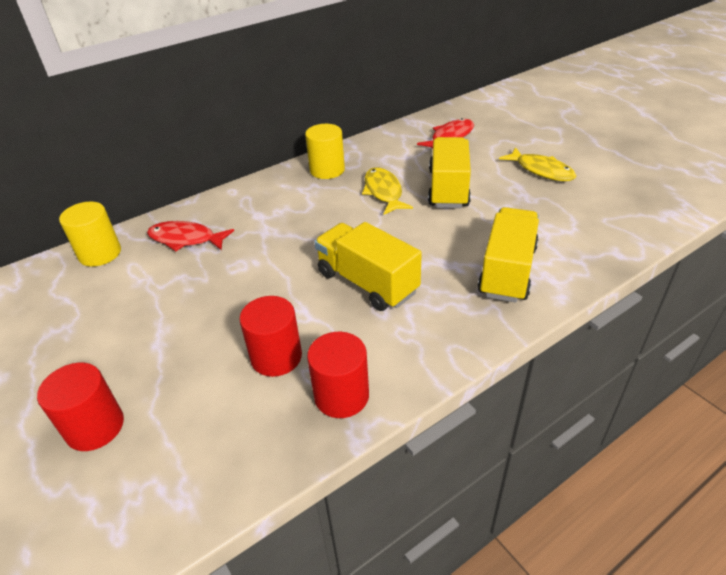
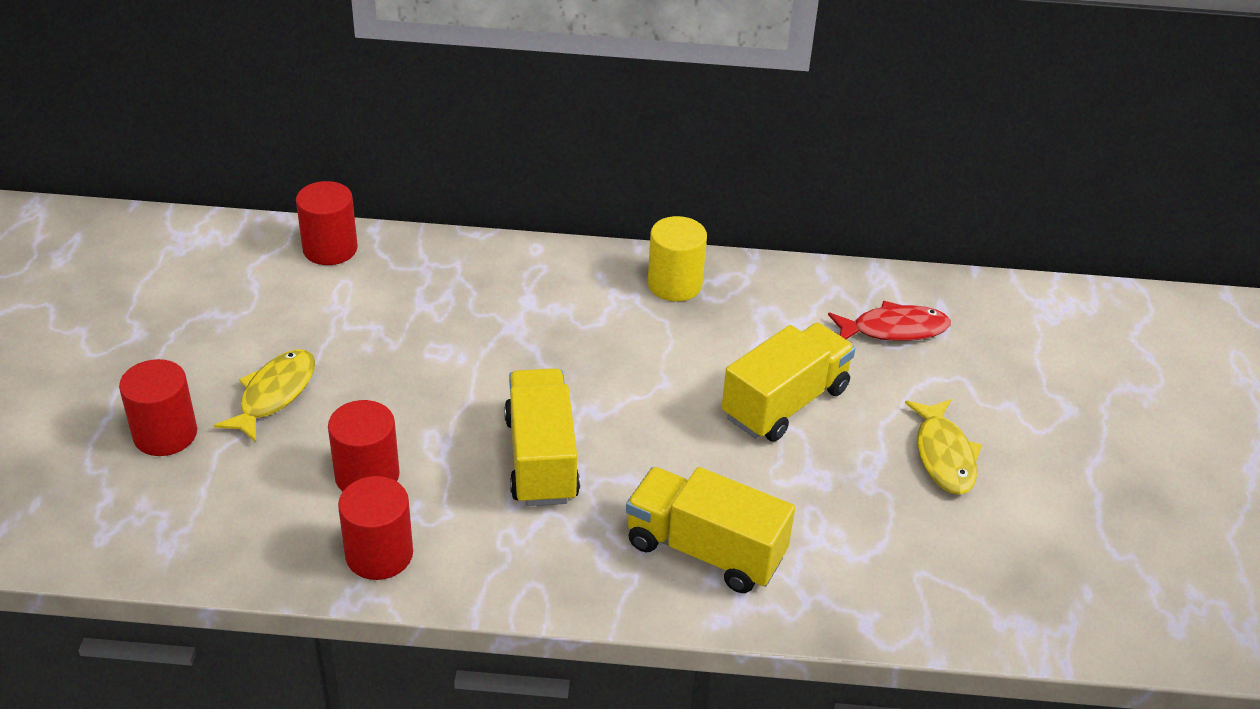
camera: 35 degrees right, 0 degrees up
yellow cylinder [59,202,121,267] -> red cylinder [296,181,358,265]
red fish [147,221,234,251] -> none
yellow fish [362,167,413,215] -> yellow fish moved to [214,349,315,442]
yellow truck [478,207,539,303] -> yellow truck turned 120 degrees counterclockwise [626,467,795,593]

